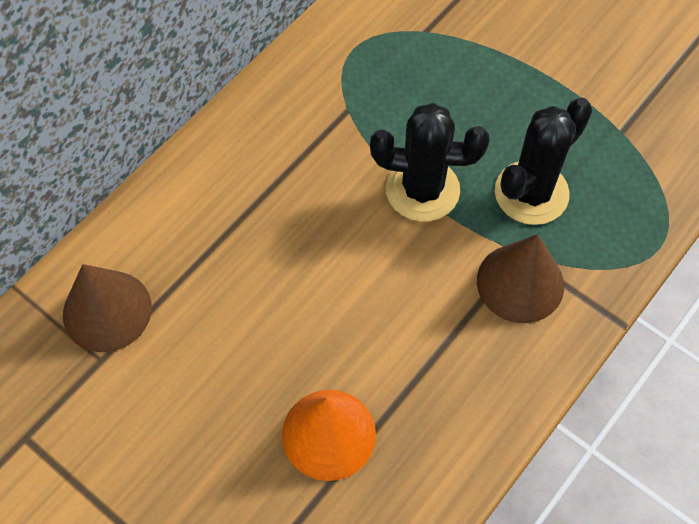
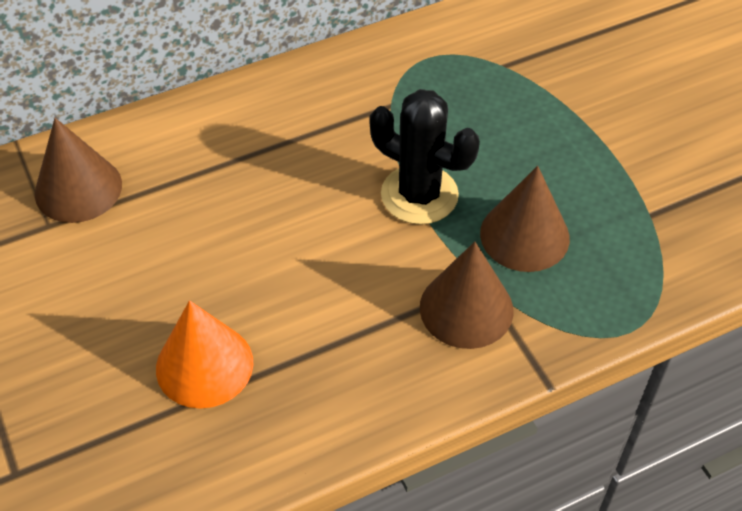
camera: 25 degrees right, 10 degrees down
black cactus [495,98,593,225] -> brown cone [480,166,570,272]

